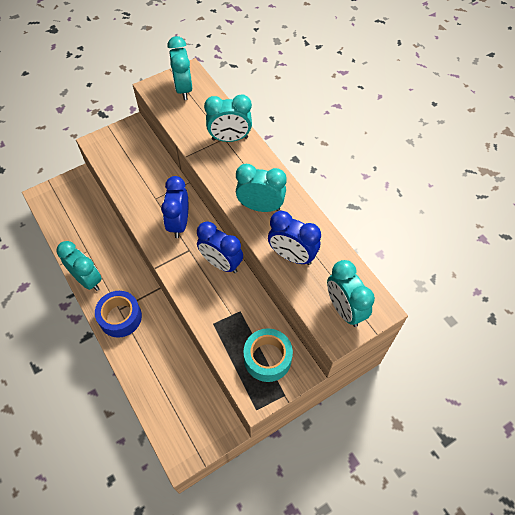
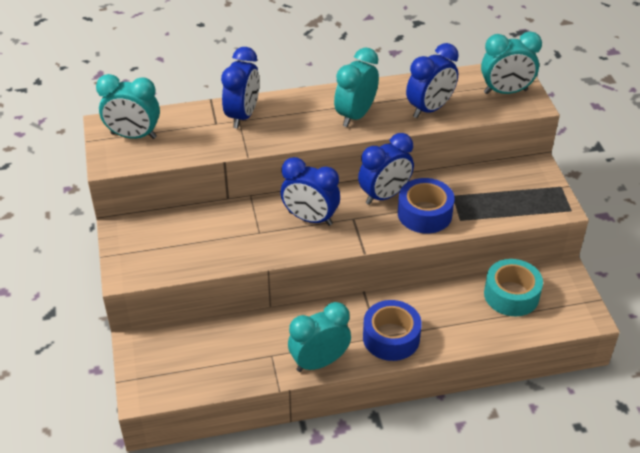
camera: 70 degrees left, 15 degrees down
turquoise clock [204,94,252,142] -> blue clock [221,47,259,129]
turquoise tape [244,328,293,382] -> turquoise tape moved to [484,259,543,316]
none -> blue tape [398,178,455,233]

